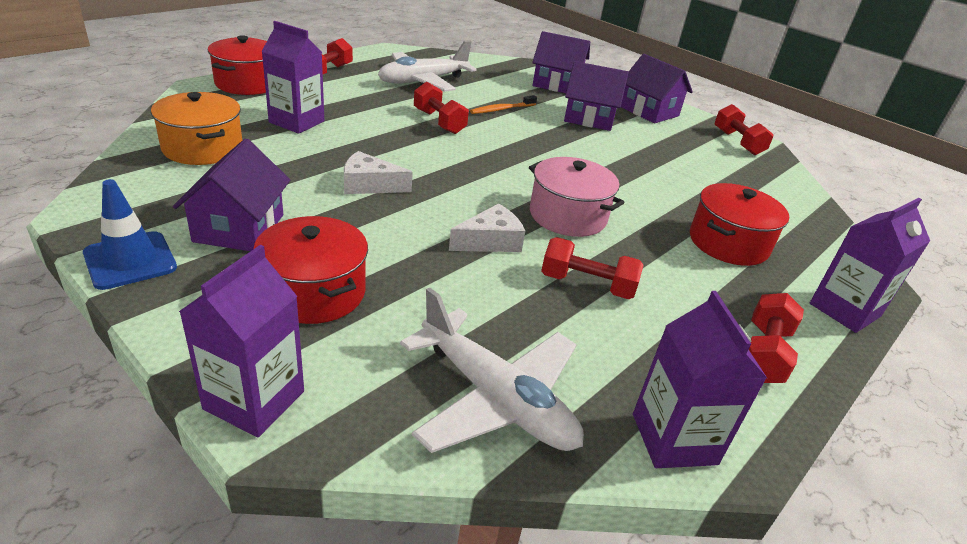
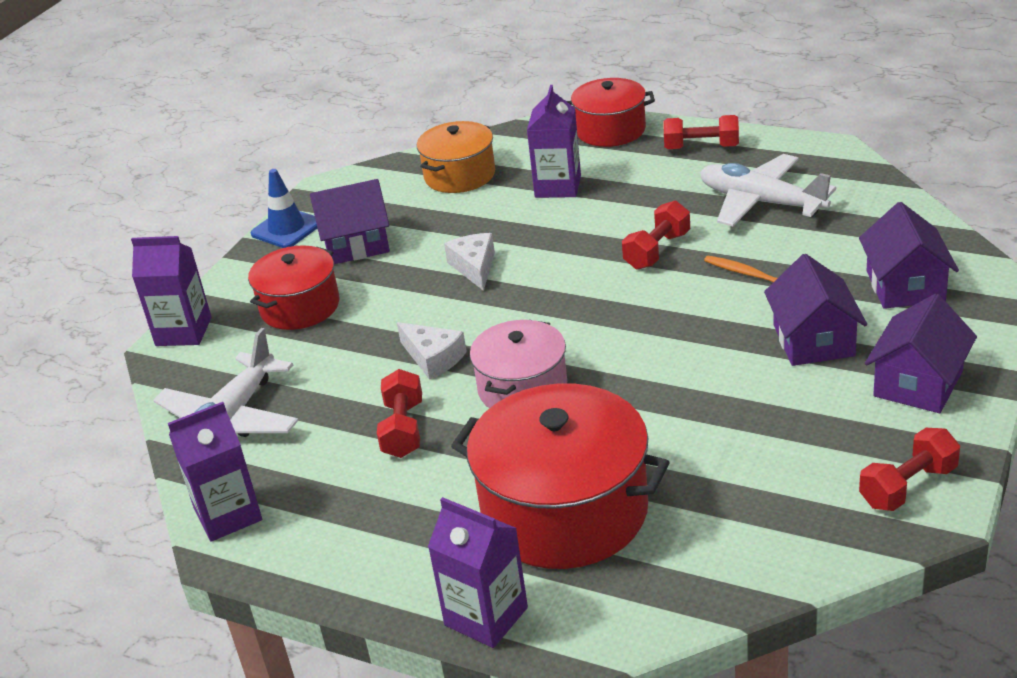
camera: 80 degrees right, 0 degrees up
red pot [690,183,789,266] -> red pot [451,383,670,569], size x1.66
red dumbbell [749,293,804,383] -> none

